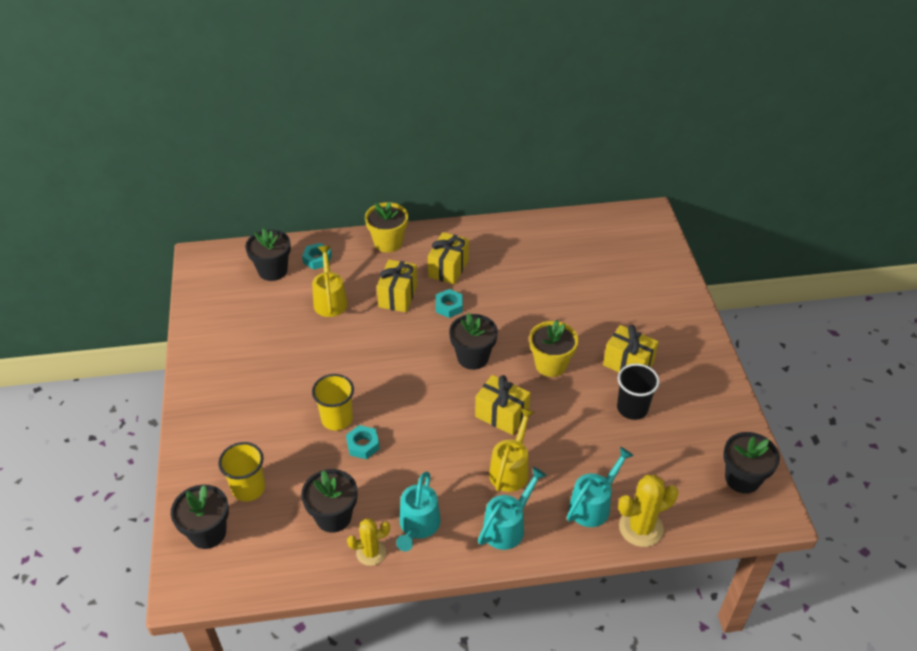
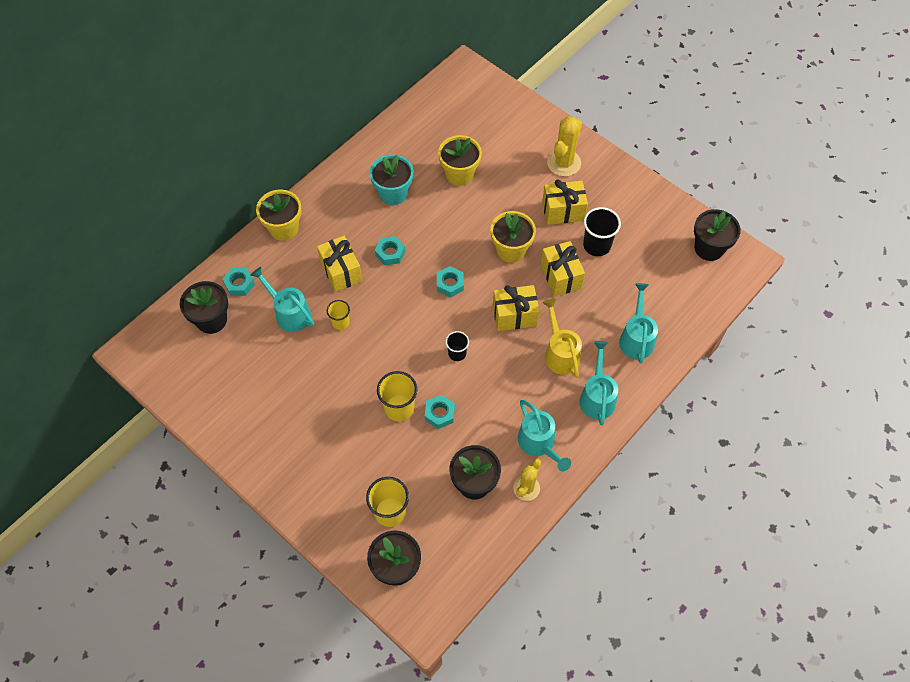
camera: 40 degrees left, 15 degrees up
yellow watering can [312,246,348,317] -> turquoise watering can [250,267,314,332]
yellow gift [428,232,469,285] -> yellow gift moved to [541,241,585,297]
black flower pot [449,313,498,370] -> turquoise nut [437,266,464,298]
yellow cactus [618,475,679,547] -> yellow cactus moved to [547,116,582,177]
none -> yellow cup [327,300,350,330]
none -> turquoise flower pot [369,154,413,205]
none -> yellow flower pot [438,135,482,186]
none -> black cup [446,331,469,361]

